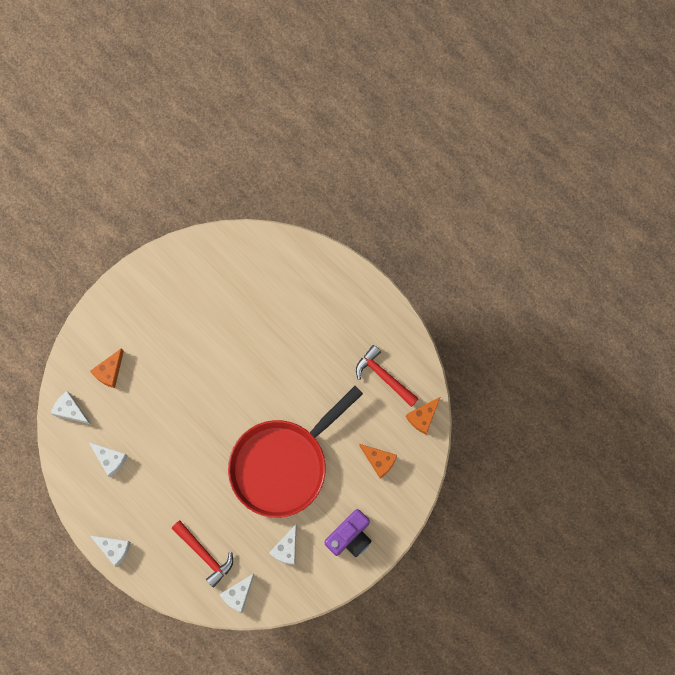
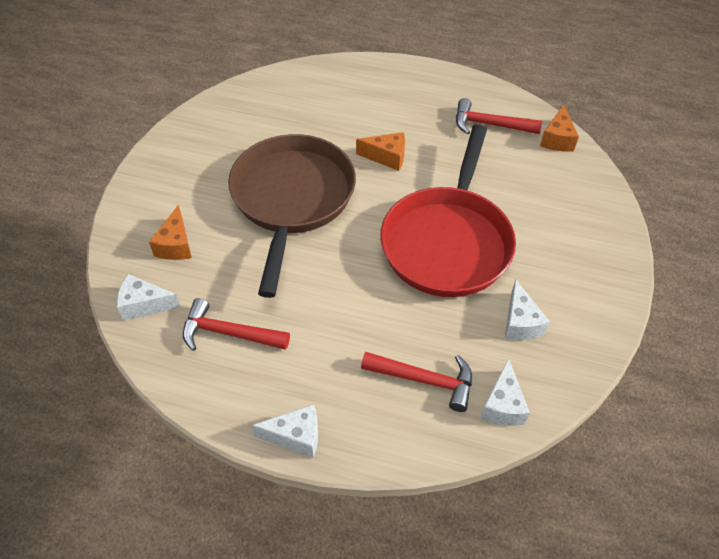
camera: 30 degrees left, 25 degrees down
white cheese [89,442,128,477] -> red hammer [183,298,290,351]
purple camera [325,509,372,557] -> none
orange cheese [359,444,397,478] -> orange cheese moved to [356,132,405,171]
none -> brown pan [228,134,356,298]

